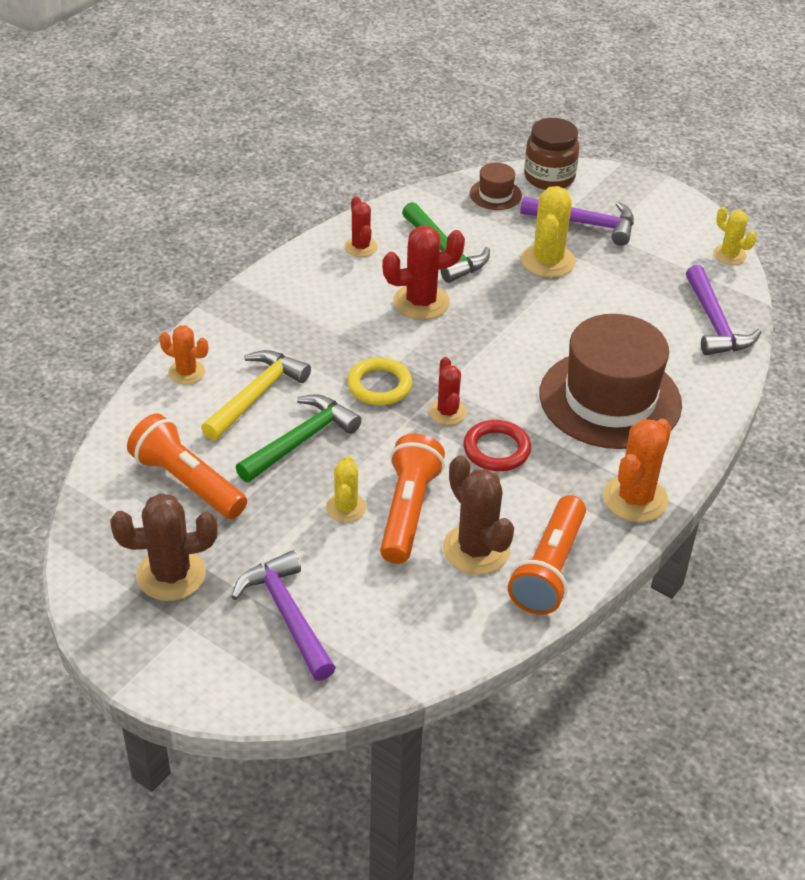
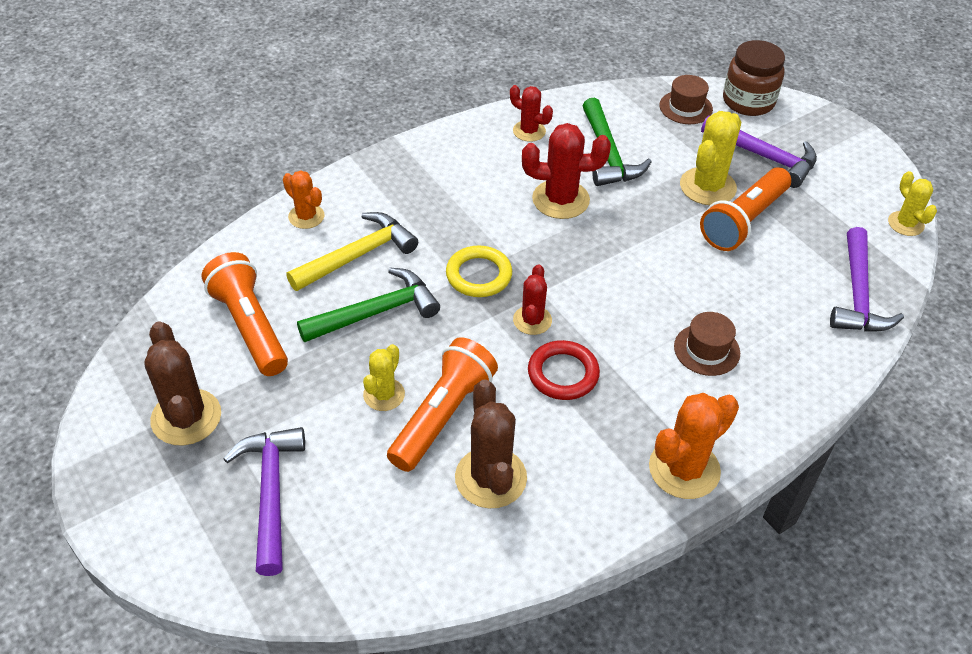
camera: 20 degrees right, 5 degrees up
brown cactus [110,493,218,601] -> brown cactus turned 60 degrees clockwise [144,321,221,446]
red cactus [344,196,378,257] -> red cactus turned 60 degrees counterclockwise [510,85,553,142]
orange flashlight [508,495,586,615] -> orange flashlight moved to [700,167,791,251]
brown hat [540,314,682,449] -> brown hat [674,312,740,376], size x0.43

